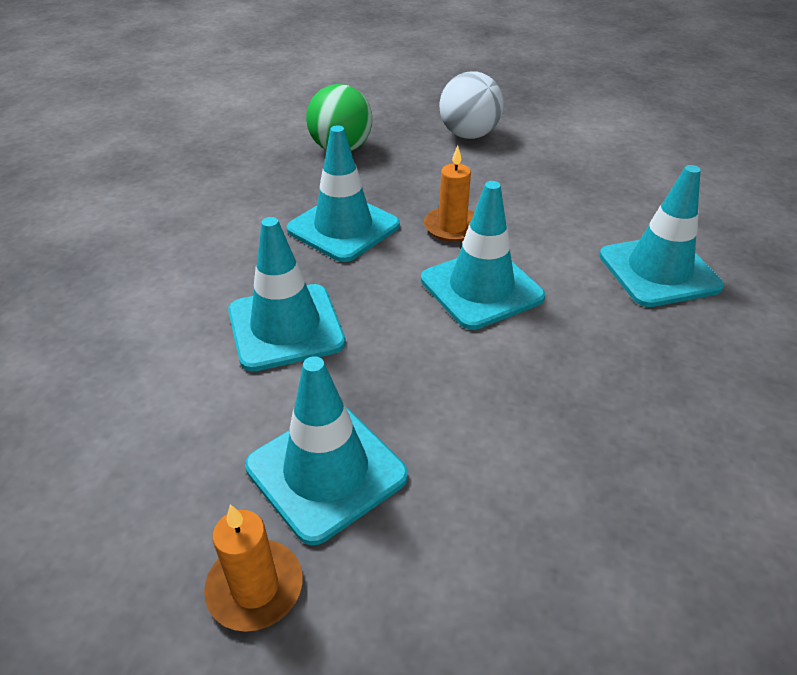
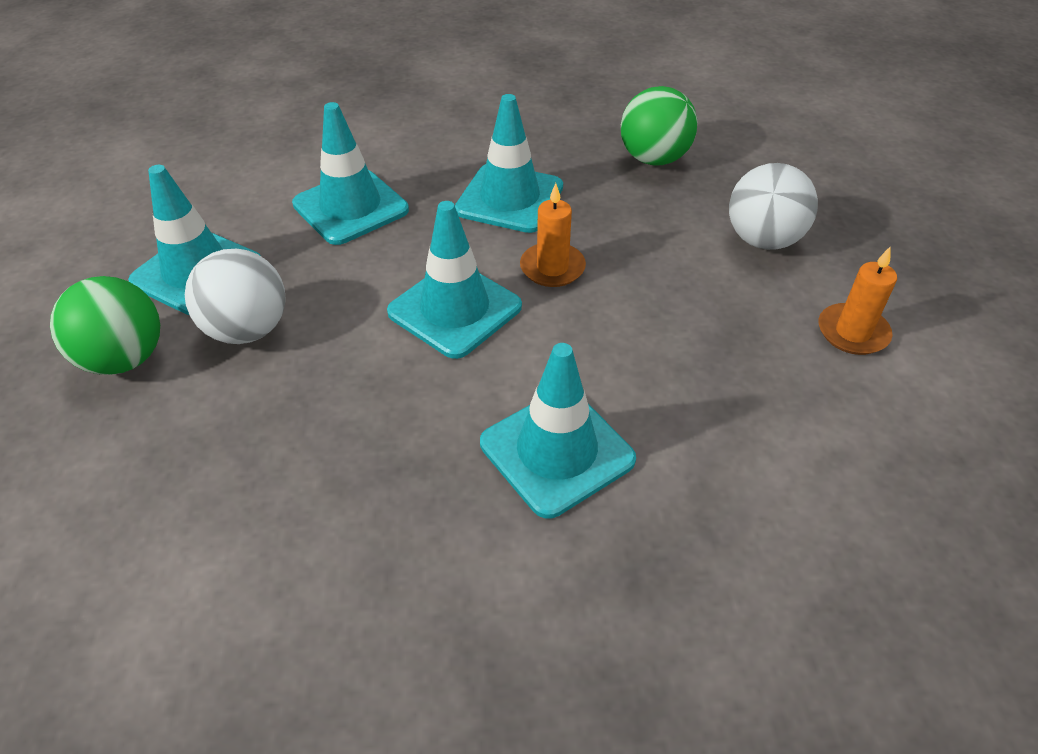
camera: 70 degrees right, 5 degrees up
orange candle [204,504,302,632] -> orange candle moved to [819,247,897,355]
none -> green ball [50,276,160,375]
none -> white ball [185,249,286,344]

